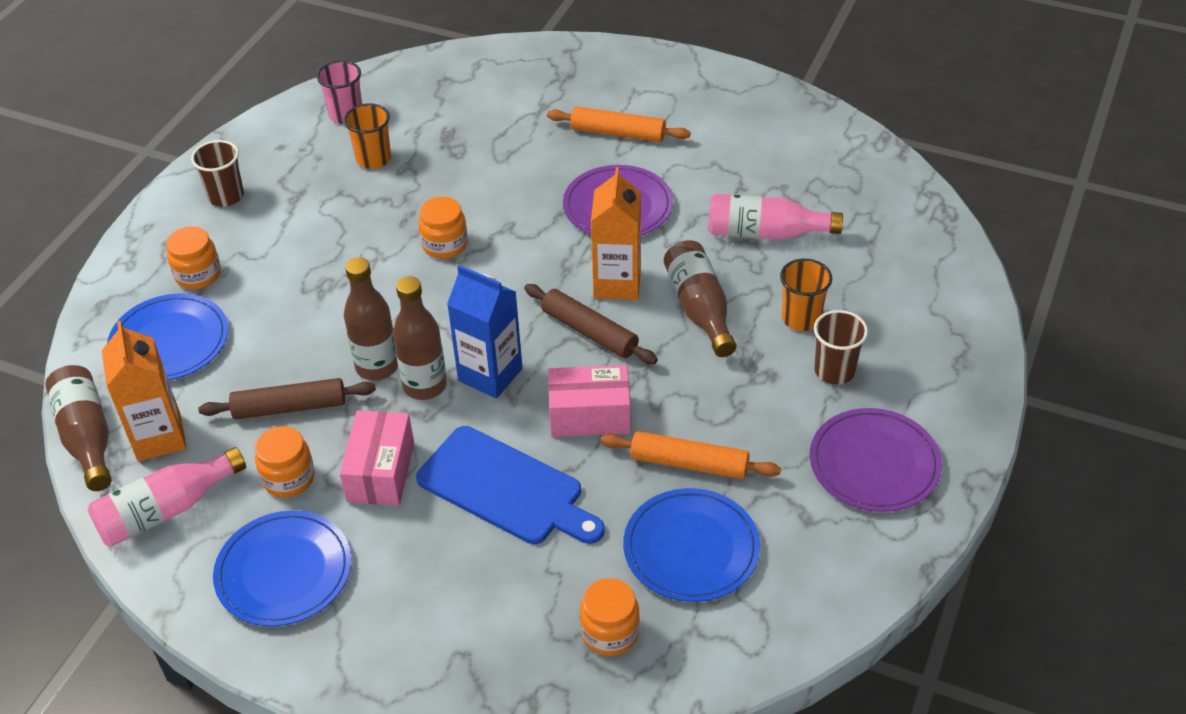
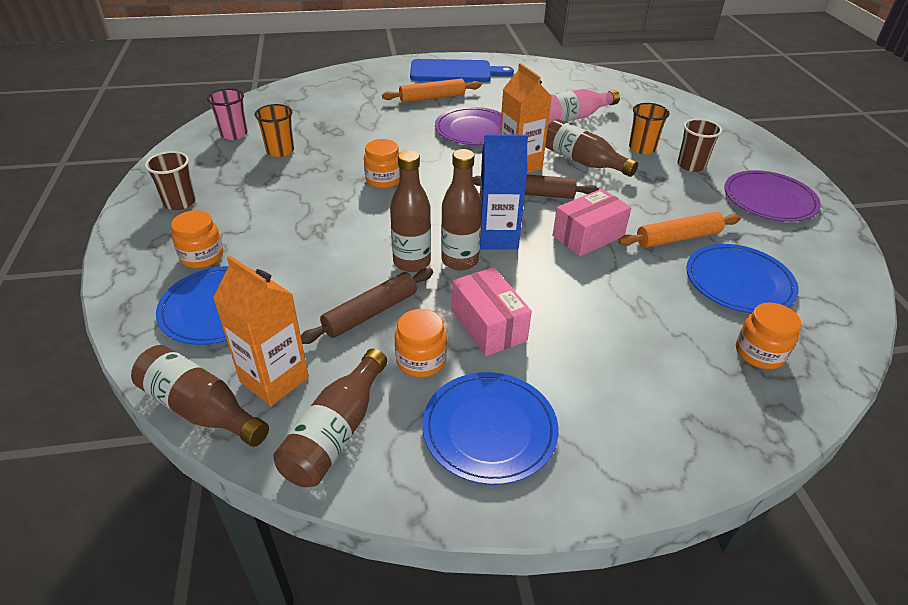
camera: 35 degrees left, 5 degrees down
pink bottle [88,447,246,547] -> brown bottle [273,349,388,487]
blue cutting board [416,426,605,544] -> blue cutting board moved to [410,59,514,82]

